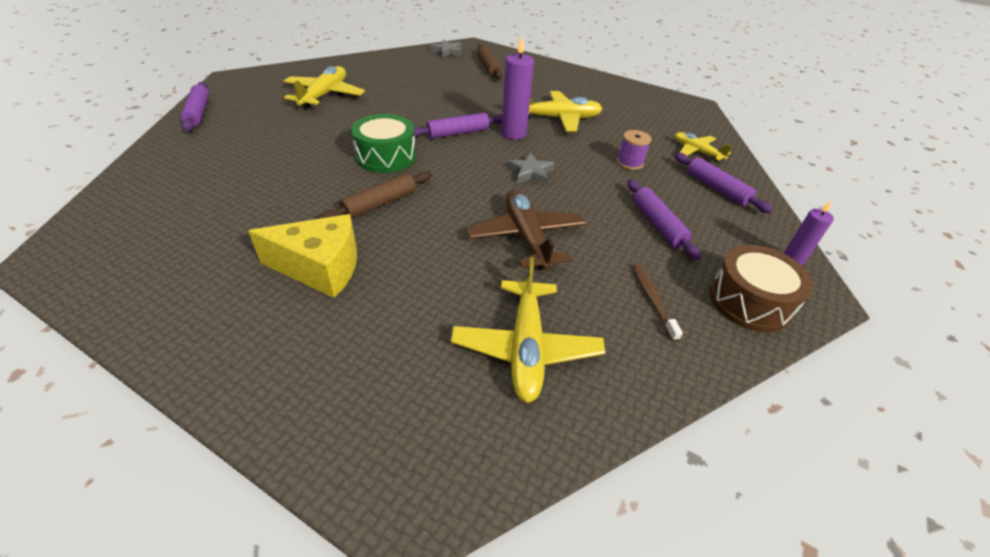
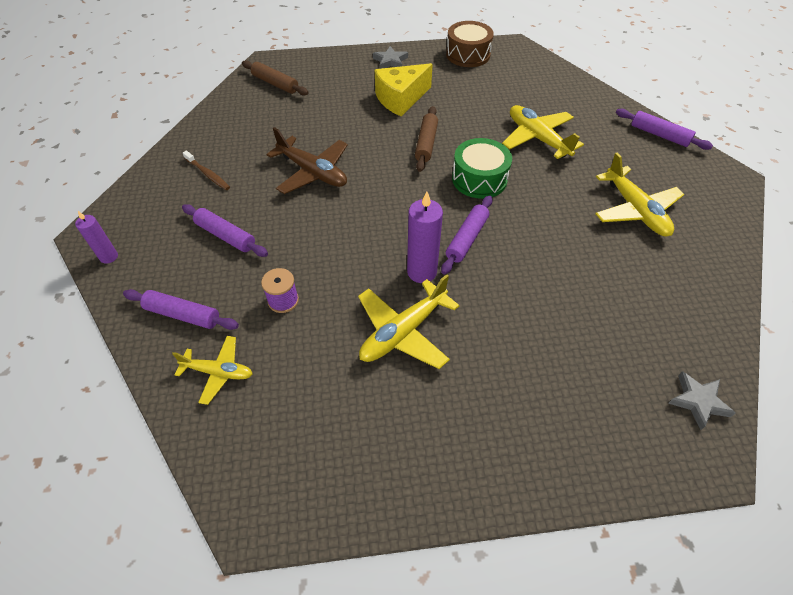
camera: 145 degrees right, 10 degrees up
yellow plane [451,257,605,403] -> yellow plane moved to [502,105,584,159]
brown rolling pin [477,44,503,79] -> brown rolling pin moved to [242,60,308,96]
grey star [507,153,555,185] -> grey star moved to [373,46,408,69]
brown drum [709,245,813,332] -> brown drum moved to [446,21,494,67]

